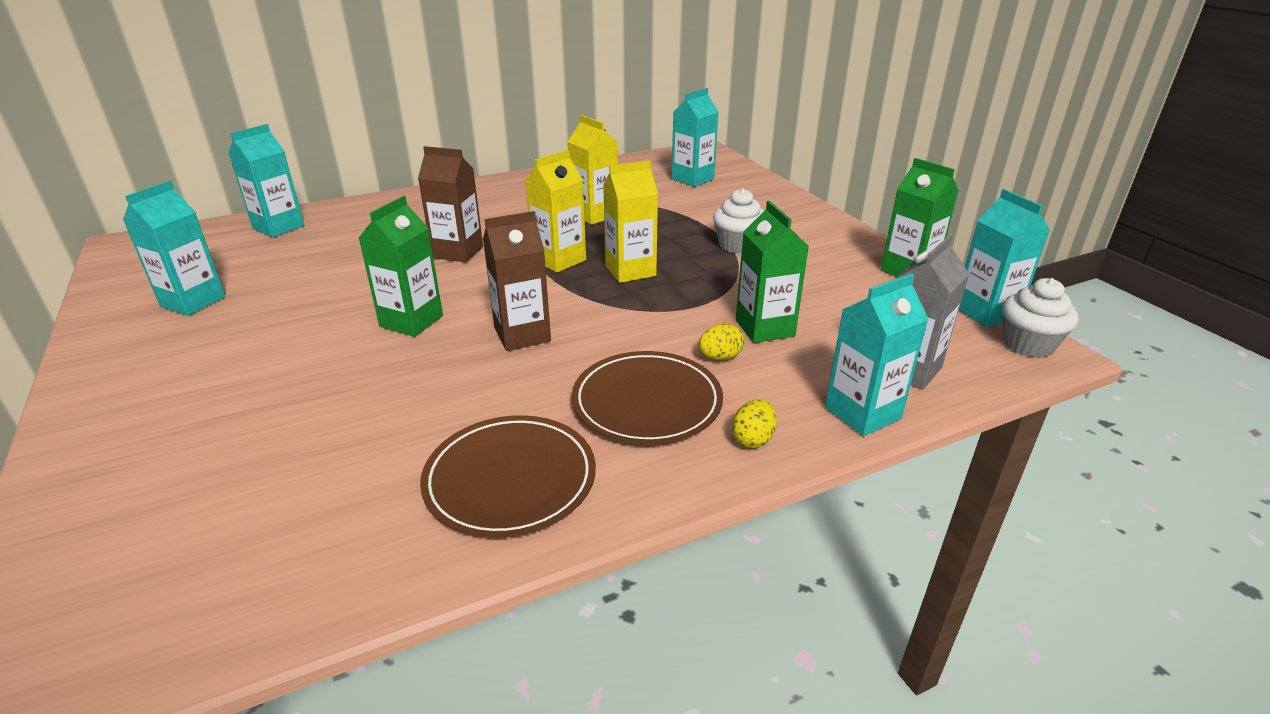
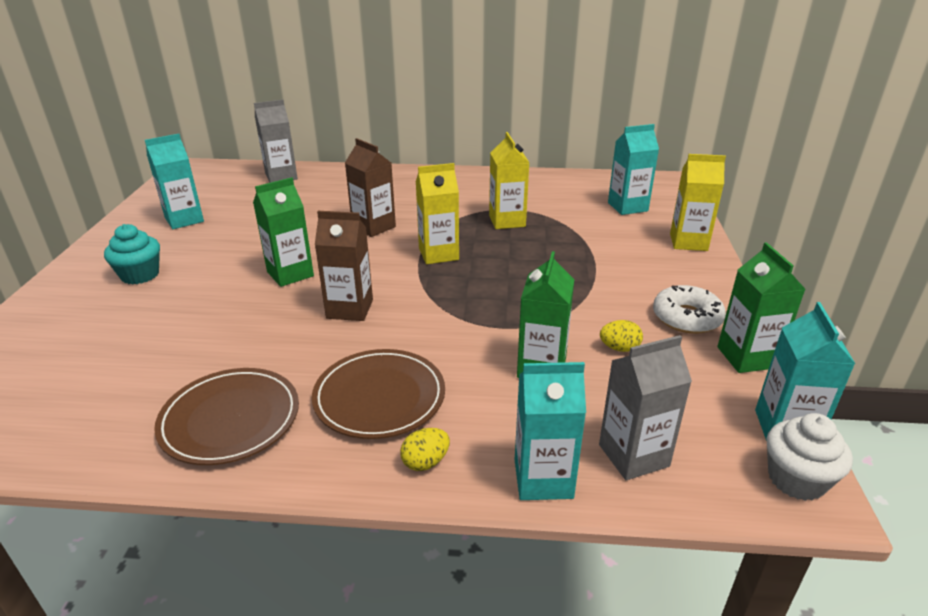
camera: 30 degrees right, 0 degrees up
turquoise carton [229,124,304,238] -> grey carton [254,100,298,183]
yellow carton [603,160,658,283] -> yellow carton moved to [670,154,726,251]
yellow egg [699,324,744,360] -> yellow egg moved to [600,320,643,352]
white cupcake [713,188,764,254] -> none
none -> turquoise cupcake [104,224,160,285]
none -> white donut [653,285,726,334]

